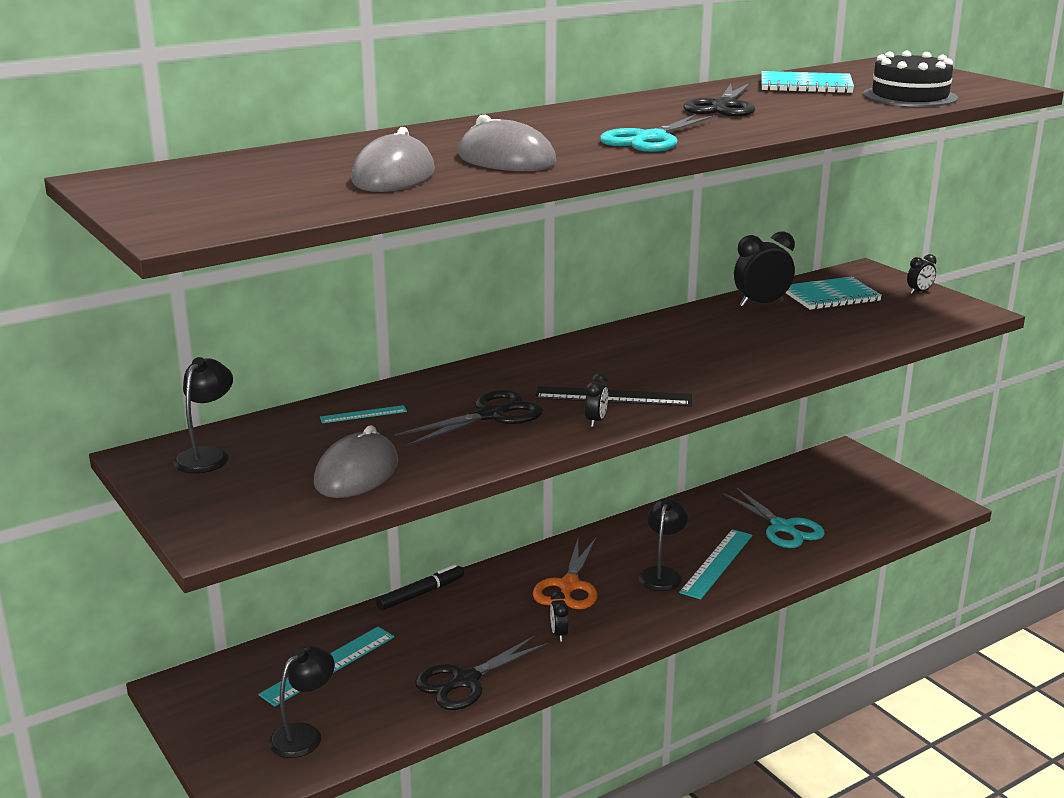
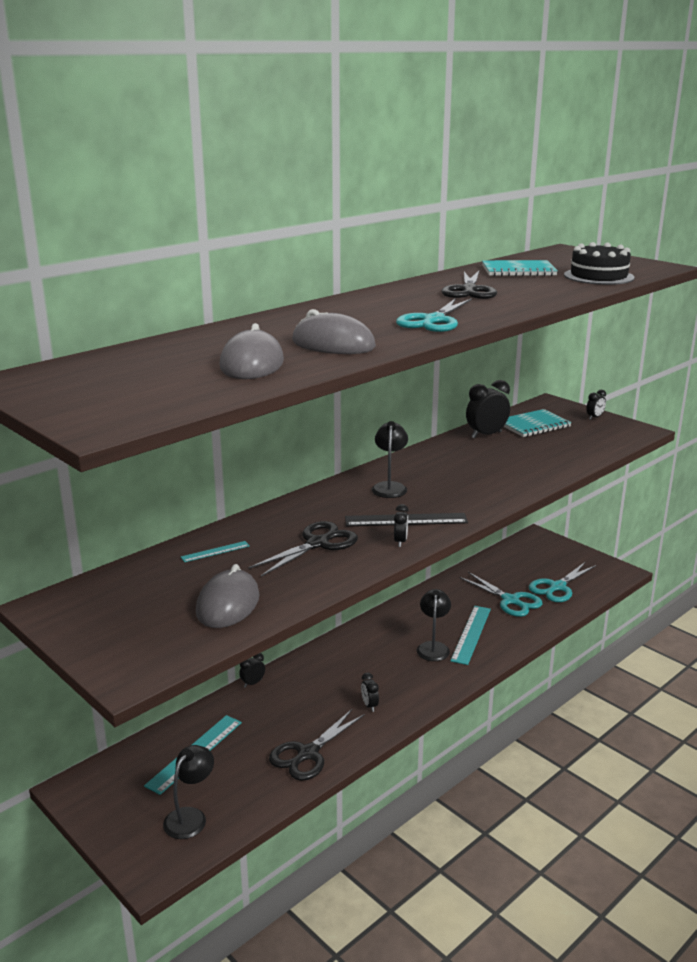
camera: 10 degrees left, 0 degrees up
black lamp [173,357,233,474] -> black lamp moved to [372,421,408,498]
black marker [376,564,464,611] -> black clock [239,653,265,688]
orange scissors [533,538,597,609] -> none
none -> turquoise scissors [529,562,597,602]

